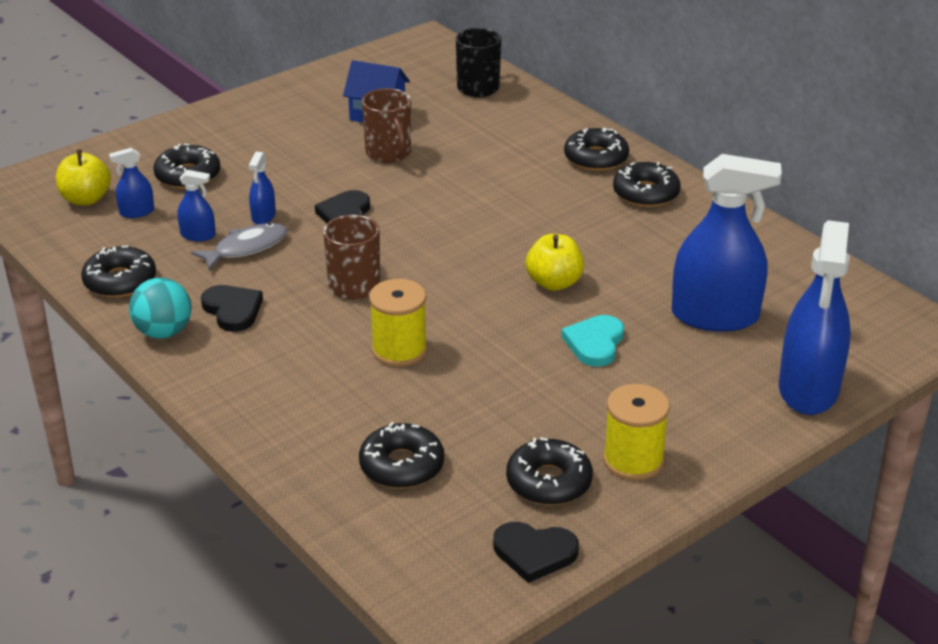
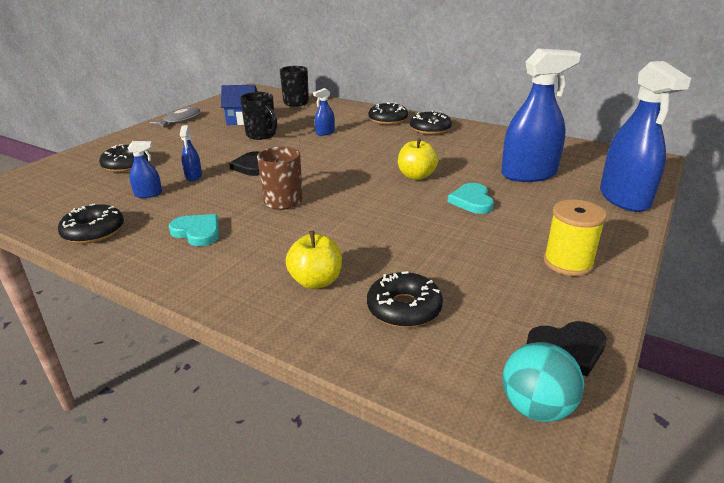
camera: 20 degrees left, 5 degrees down
yellow apple [56,150,111,205] -> yellow apple moved to [286,231,342,289]
blue spray bottle [109,148,154,218] -> blue spray bottle moved to [313,88,335,136]
turquoise ball [129,277,191,339] -> turquoise ball moved to [502,342,584,422]
grey fish [191,223,287,271] -> grey fish moved to [149,107,201,128]
black heart [201,285,263,332] -> turquoise heart [169,214,219,246]
brown mug [362,88,411,163] -> black mug [240,92,277,140]
yellow spool [369,279,427,367] -> none
black donut [506,437,593,505] -> none

